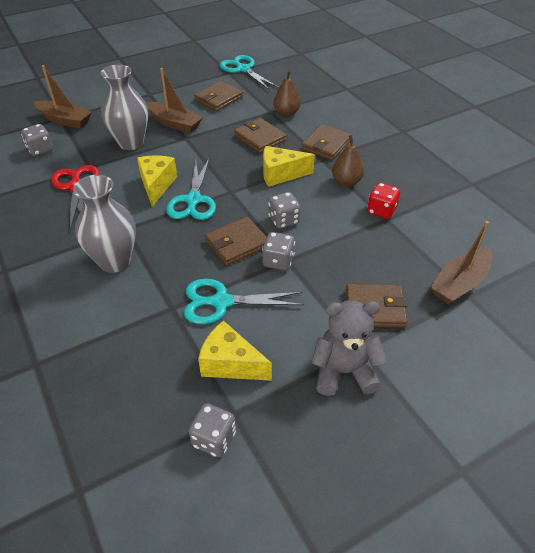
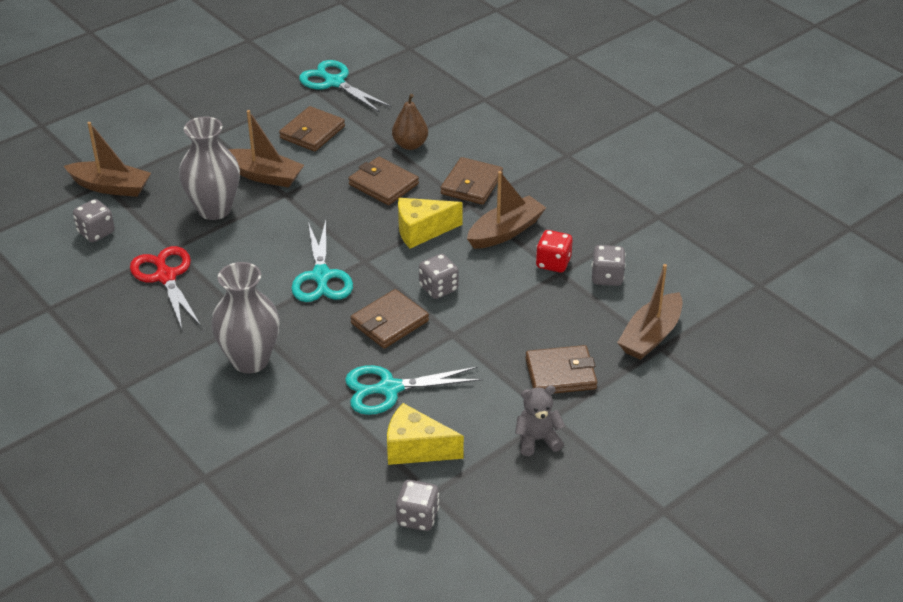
camera: 10 degrees left, 5 degrees down
yellow cheese [137,156,177,207] -> none
grey dice [262,232,295,271] -> grey dice moved to [592,245,626,286]
grey teddy bear [311,300,387,396] -> grey teddy bear [515,386,565,456], size x0.67
brown pear [332,135,364,187] -> brown boat [467,171,546,249]

